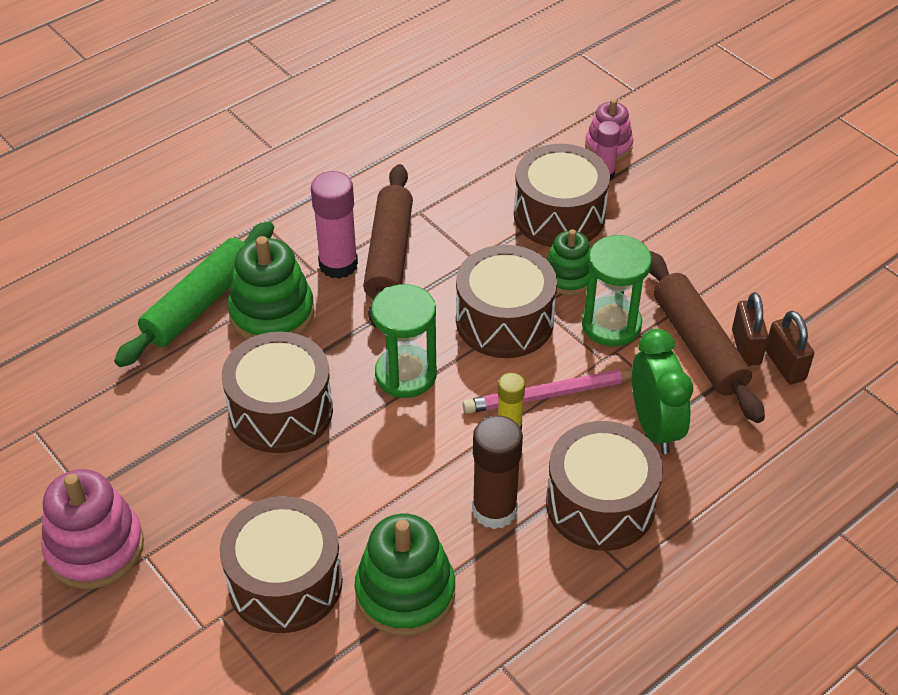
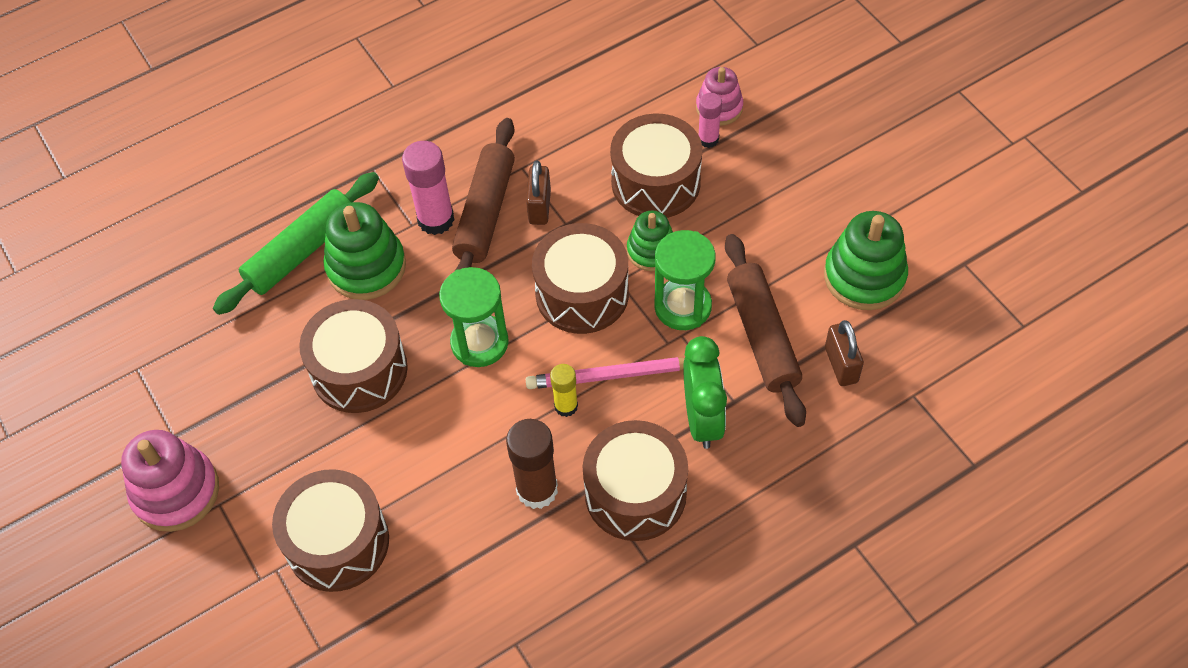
camera: 10 degrees right, 10 degrees up
green stacking toy [355,514,455,636] -> green stacking toy moved to [824,211,908,310]
brown padlock [732,292,769,366] -> brown padlock moved to [526,161,551,225]

